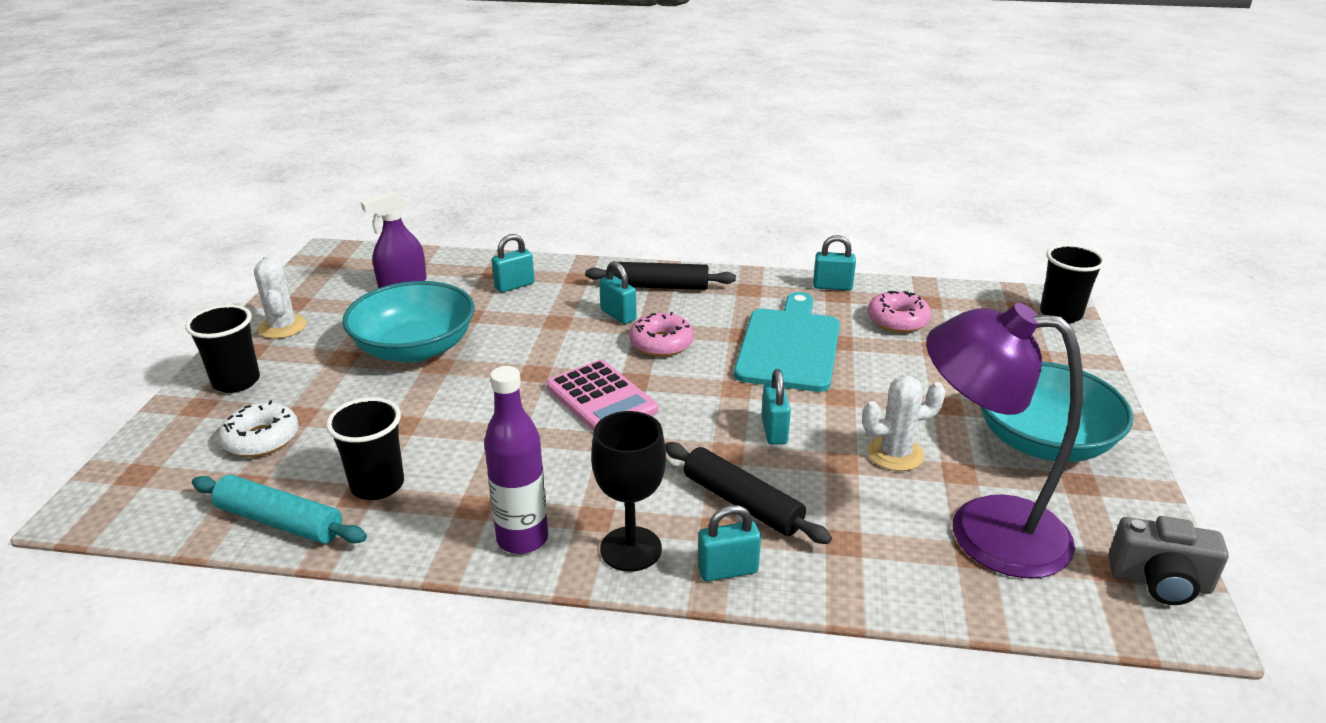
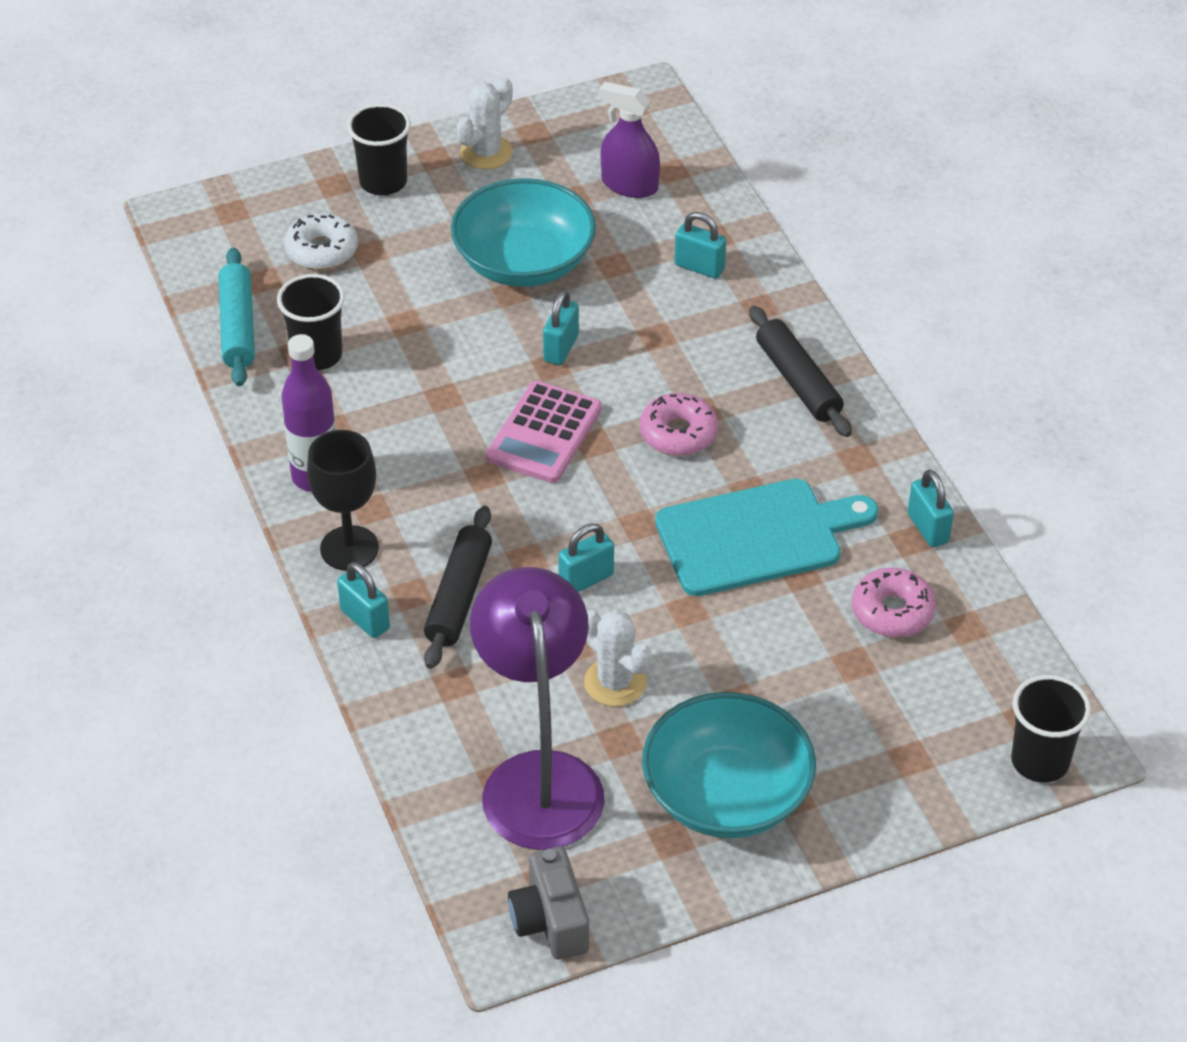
camera: 60 degrees right, 15 degrees up
turquoise padlock [599,261,636,324] -> turquoise padlock moved to [543,290,579,365]

